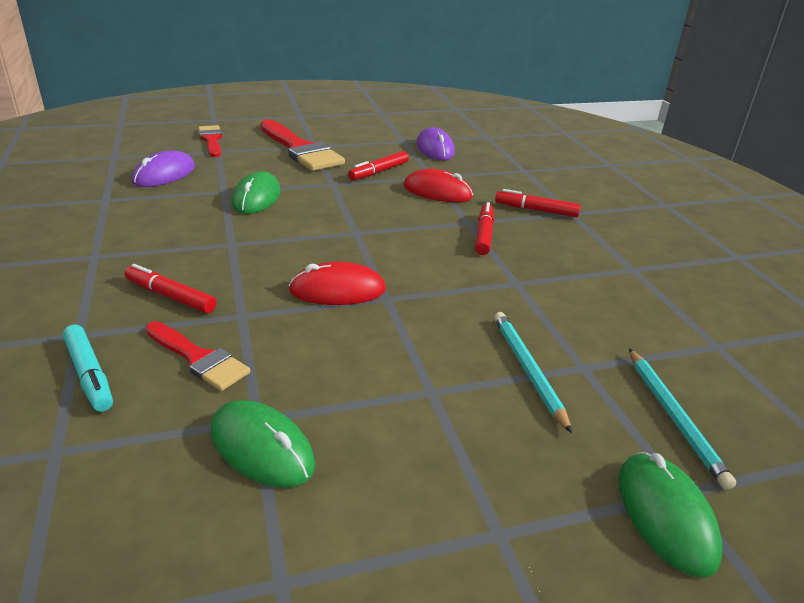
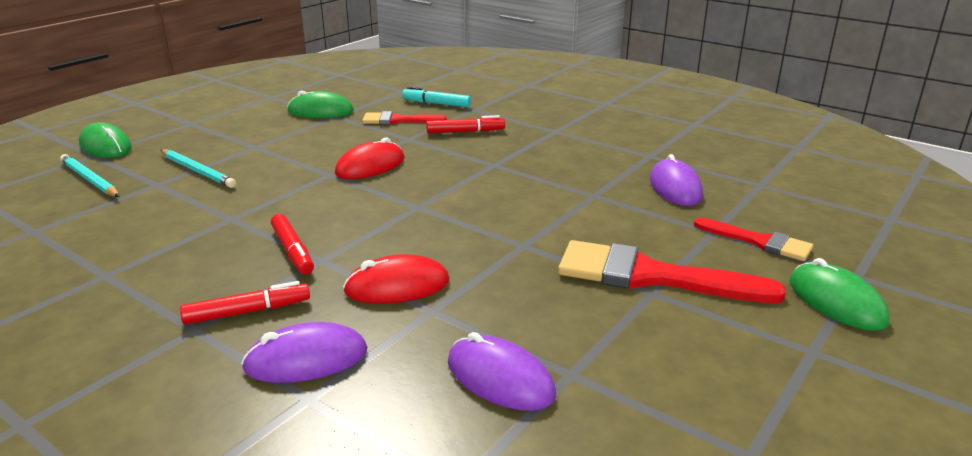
camera: 145 degrees right, 5 degrees down
green mouse [232,171,281,214] -> green mouse moved to [789,258,889,331]
red marker [348,151,409,180] -> none
none -> purple mouse [241,322,367,383]

